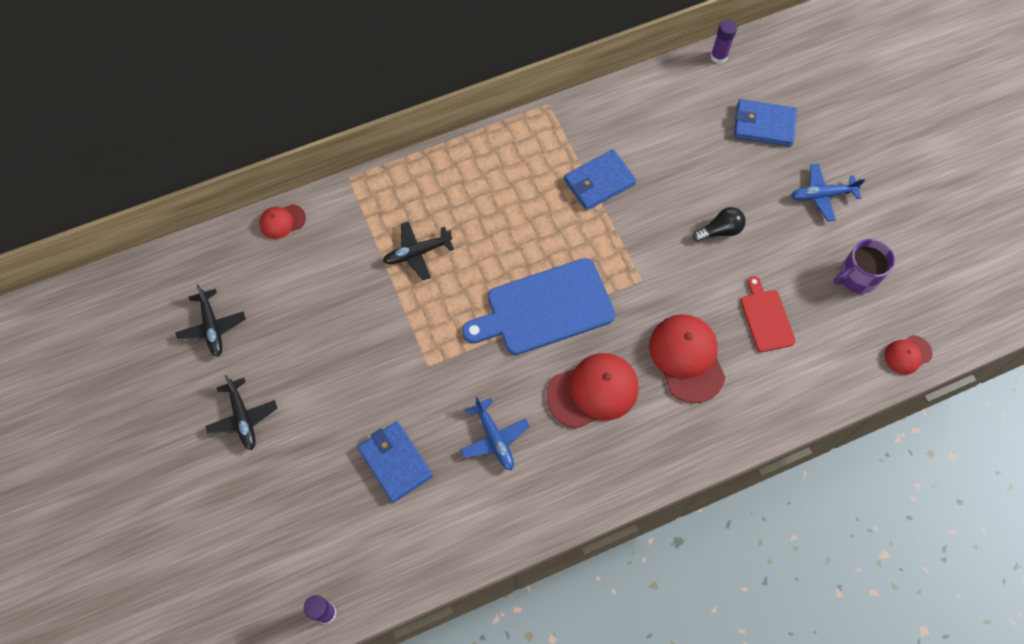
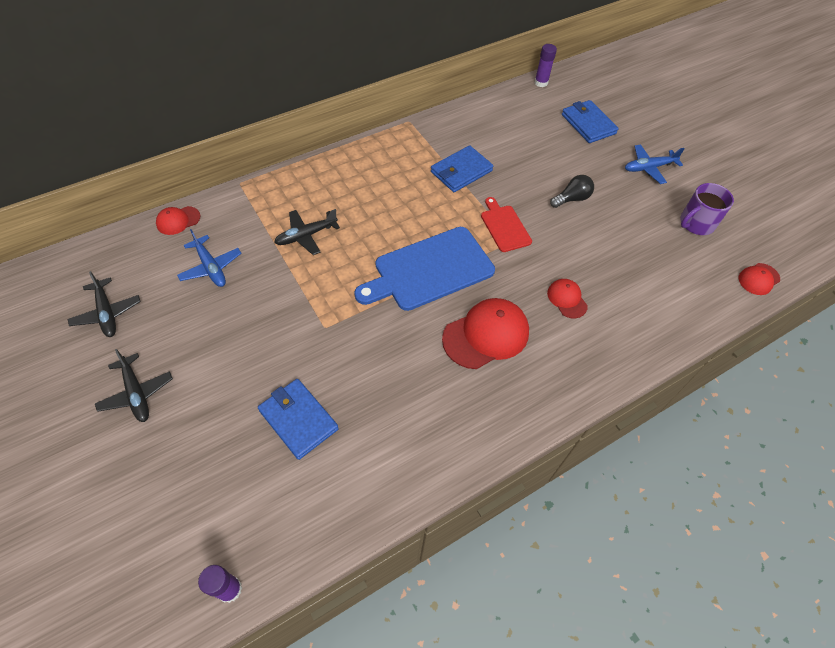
camera: 10 degrees left, 10 degrees down
blue plane [461,397,529,470] -> blue plane moved to [177,229,242,287]
red cap [649,314,726,403] -> red cap [547,279,588,318], size x0.53
blue wallet [734,99,797,146] -> blue wallet turned 60 degrees clockwise [562,100,619,143]
red cutting board [741,276,796,352] -> red cutting board moved to [481,197,532,252]

